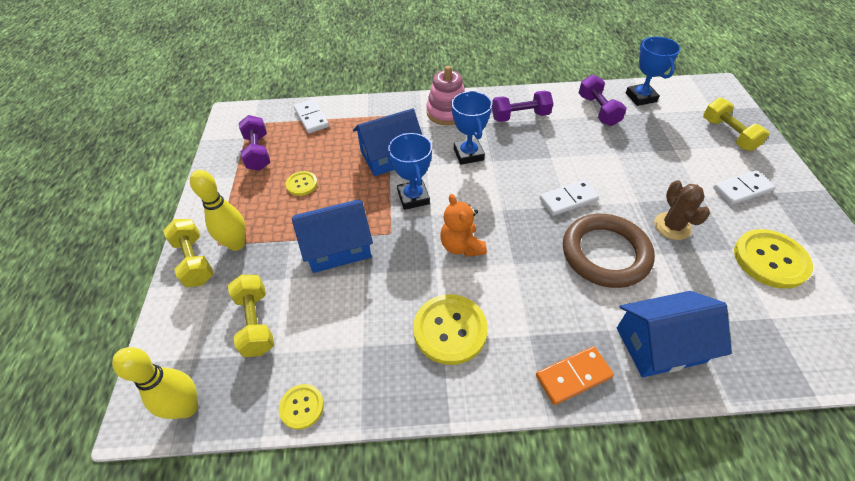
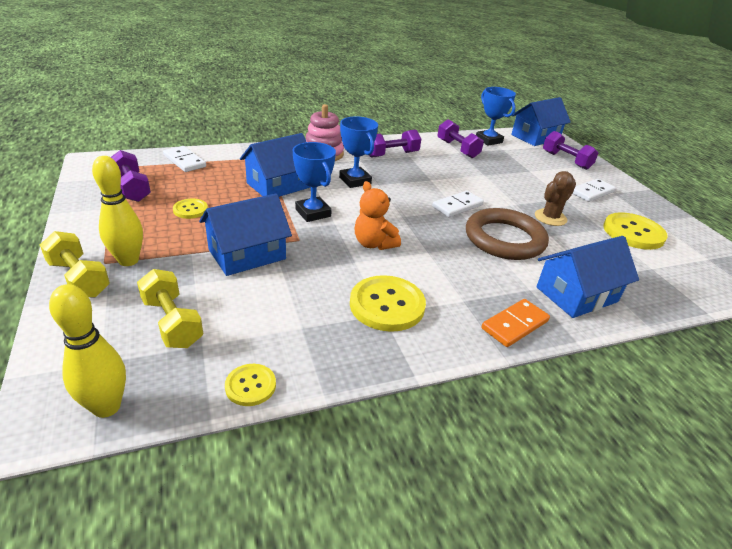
camera: 20 degrees left, 15 degrees down
brown cactus [654,180,710,240] -> brown cactus turned 75 degrees clockwise [535,171,576,226]
yellow dumbbell [703,97,769,151] -> purple dumbbell [543,131,598,170]
none -> blue house [511,97,571,146]

